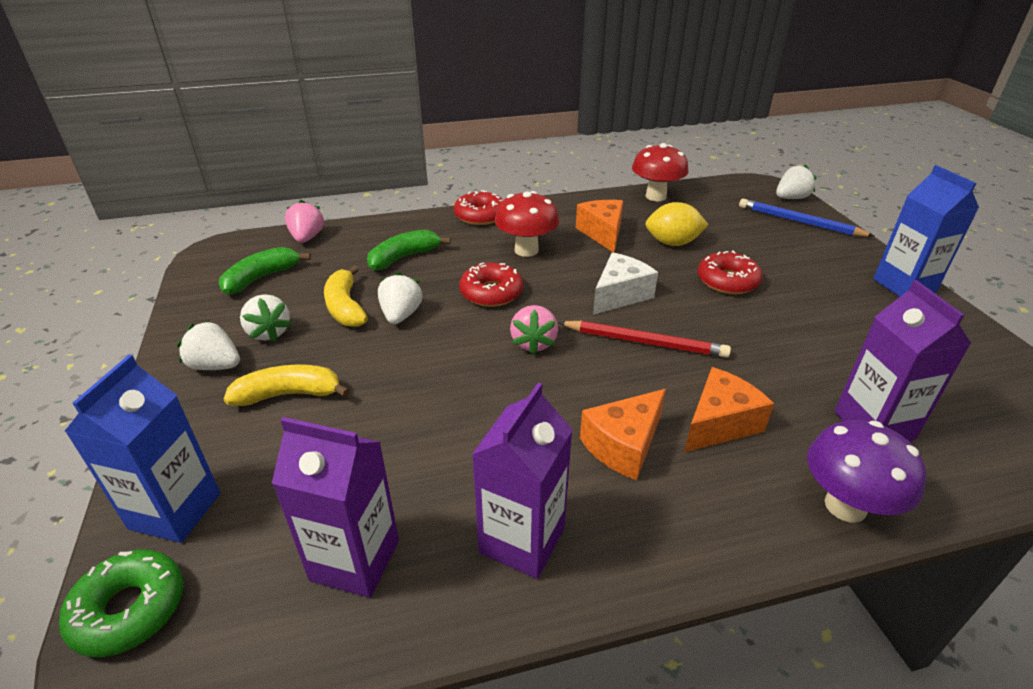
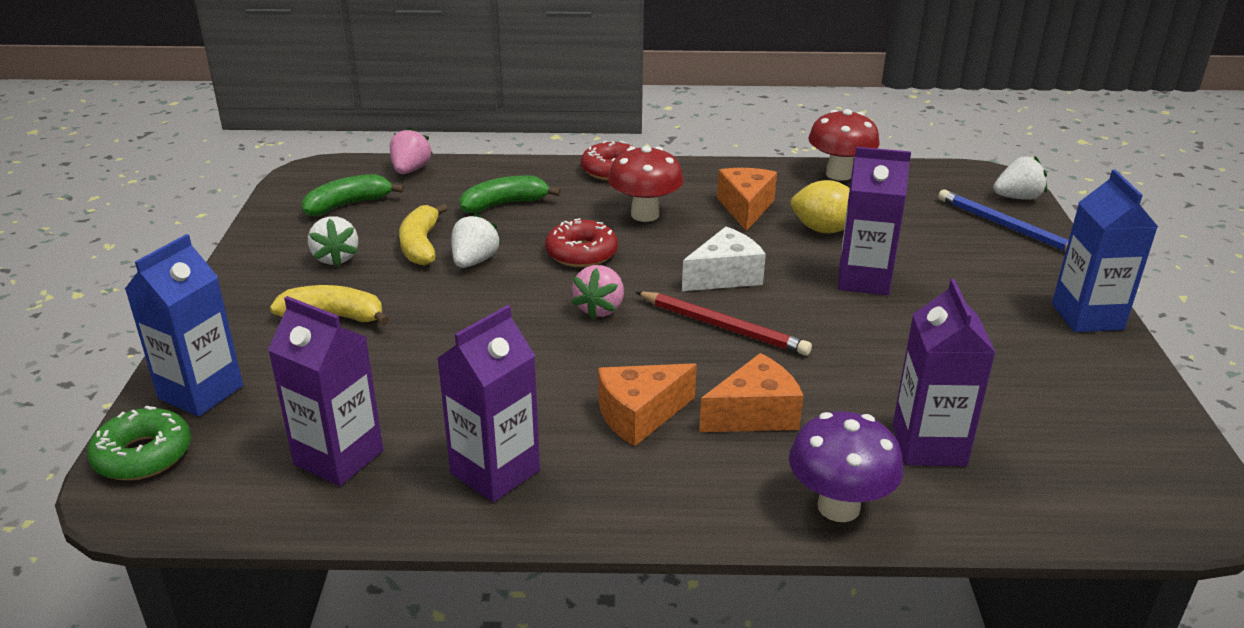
camera: 15 degrees right, 5 degrees down
white strawberry [177,321,240,370] -> none
red donut [698,250,763,294] -> purple carton [838,147,911,295]

